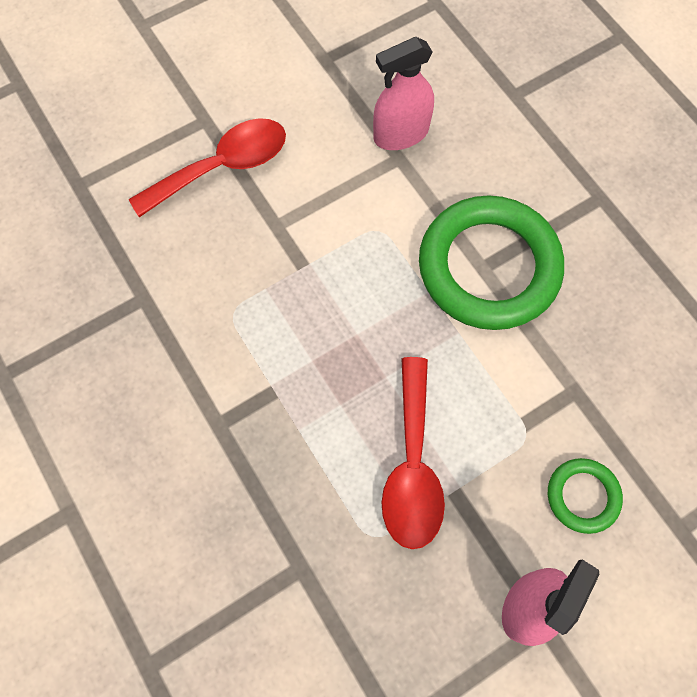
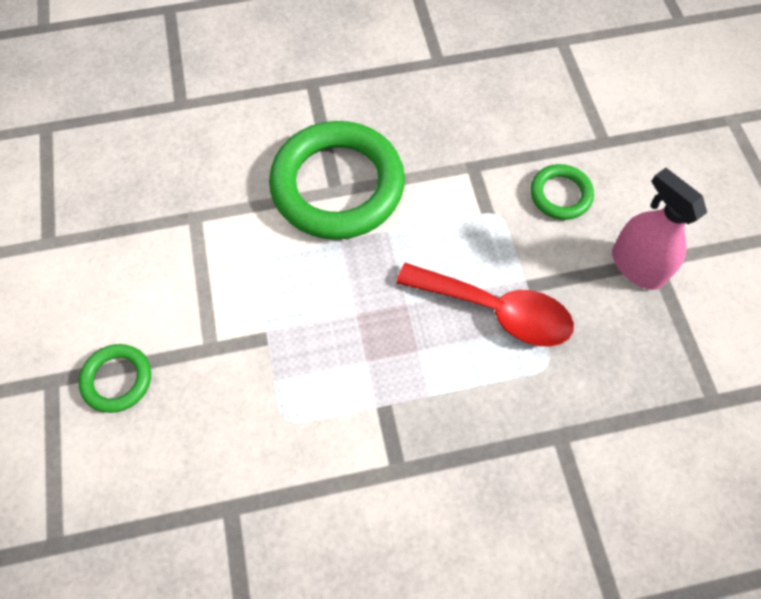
camera: 70 degrees left, 5 degrees down
red spoon [129,118,286,217] -> green ring [79,344,151,413]
pink spray bottle [373,37,434,150] -> none

